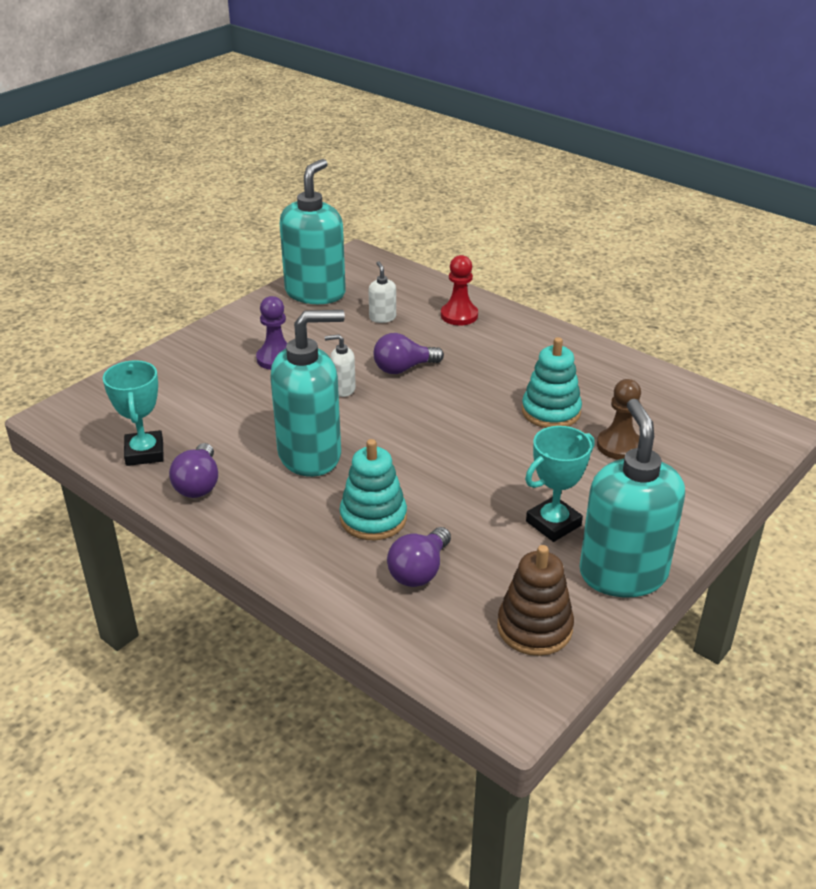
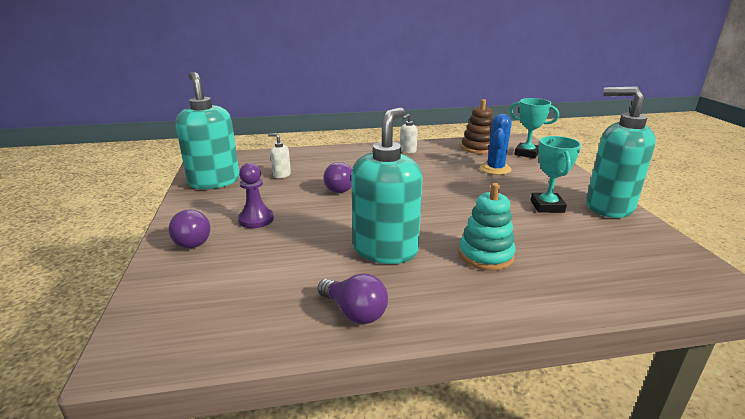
camera: 50 degrees left, 10 degrees down
turquoise trophy [103,360,164,466] -> turquoise trophy moved to [509,98,559,159]
white soap dispenser [325,334,356,397] -> white soap dispenser moved to [400,114,418,153]
purple light bulb [387,527,451,587] -> purple light bulb moved to [169,209,210,248]
red pawn [441,255,478,325] -> none
brown stacking toy [498,545,574,656] -> brown stacking toy moved to [461,99,493,154]
turquoise stacking toy [522,337,582,428] -> none
brown pawn [597,379,641,460] -> blue cactus [480,114,512,175]

